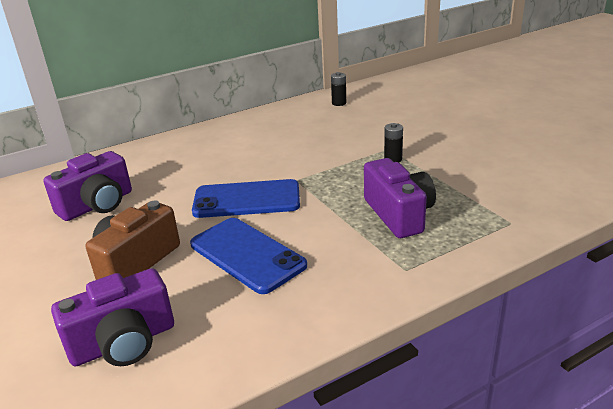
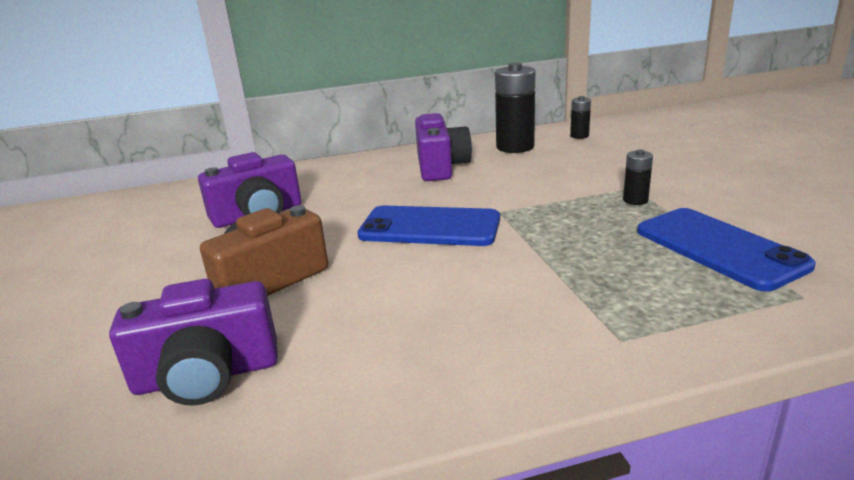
camera: 15 degrees right, 5 degrees down
blue phone [190,218,307,294] -> blue phone moved to [637,208,816,291]
purple camera [364,158,436,238] -> purple camera moved to [415,113,472,181]
none -> black battery [495,63,535,153]

